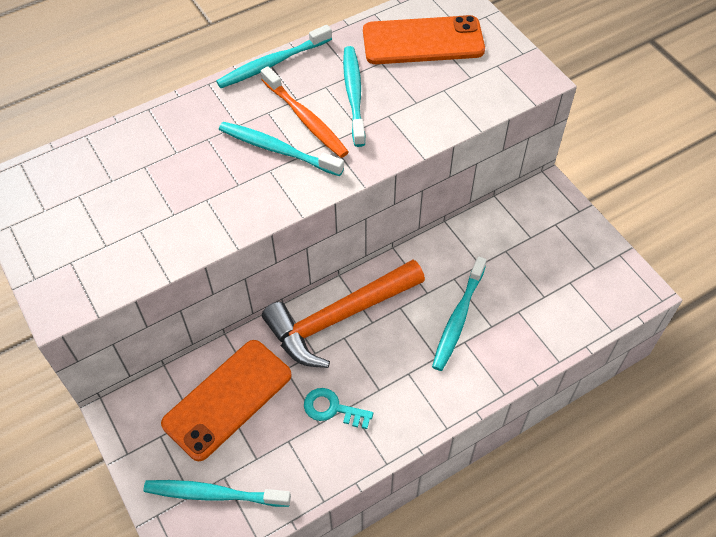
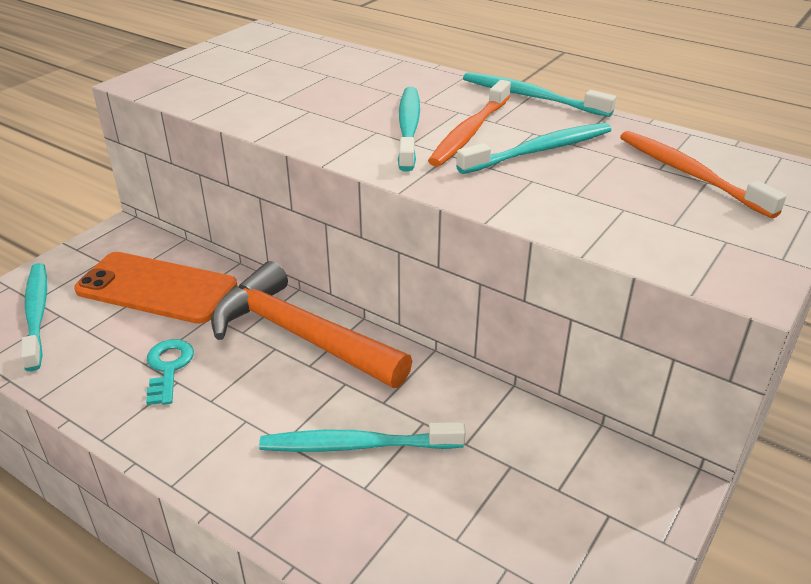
camera: 65 degrees right, 20 degrees down
orange phone [363,15,485,64] -> orange toothbrush [620,131,787,218]

